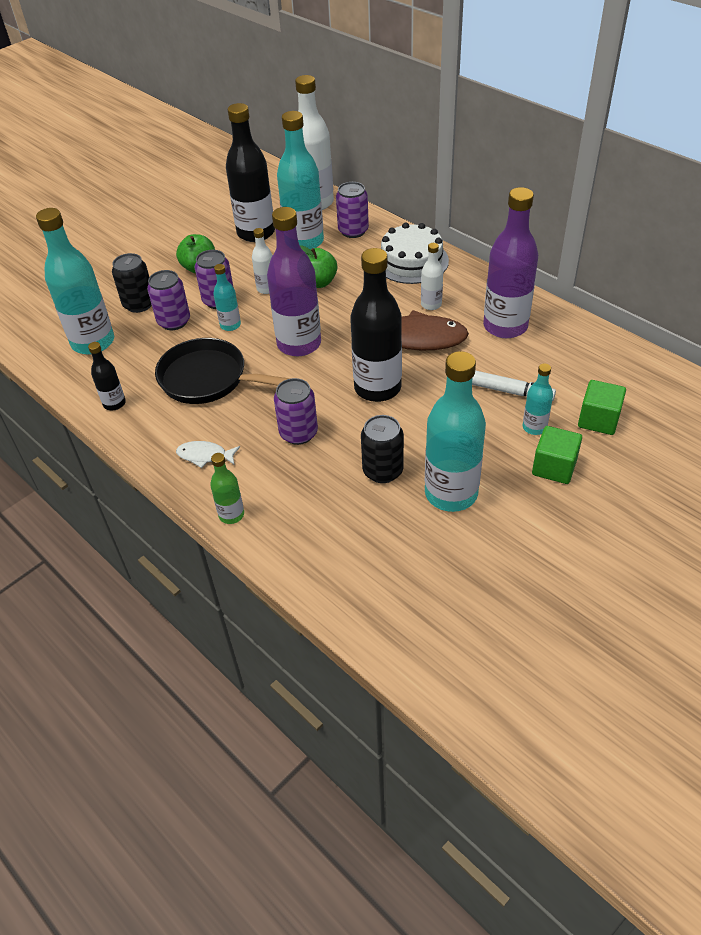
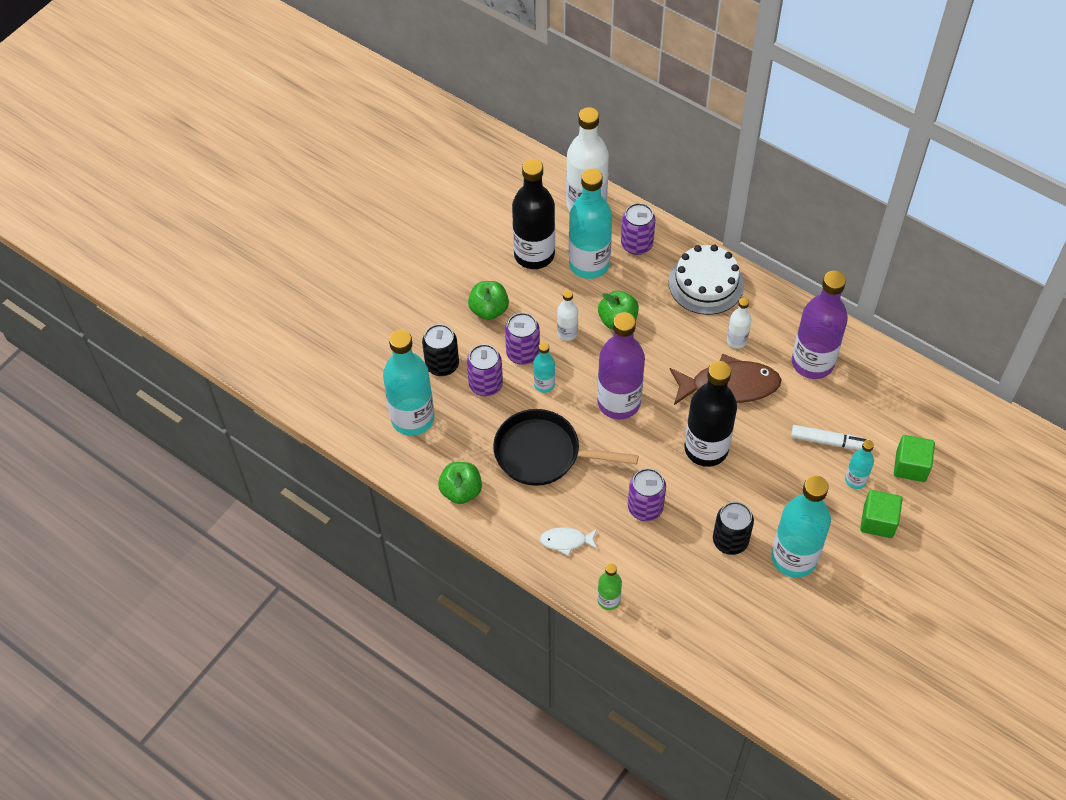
camera: 10 degrees left, 10 degrees up
black bottle [88,342,126,410] -> green apple [438,462,482,504]

